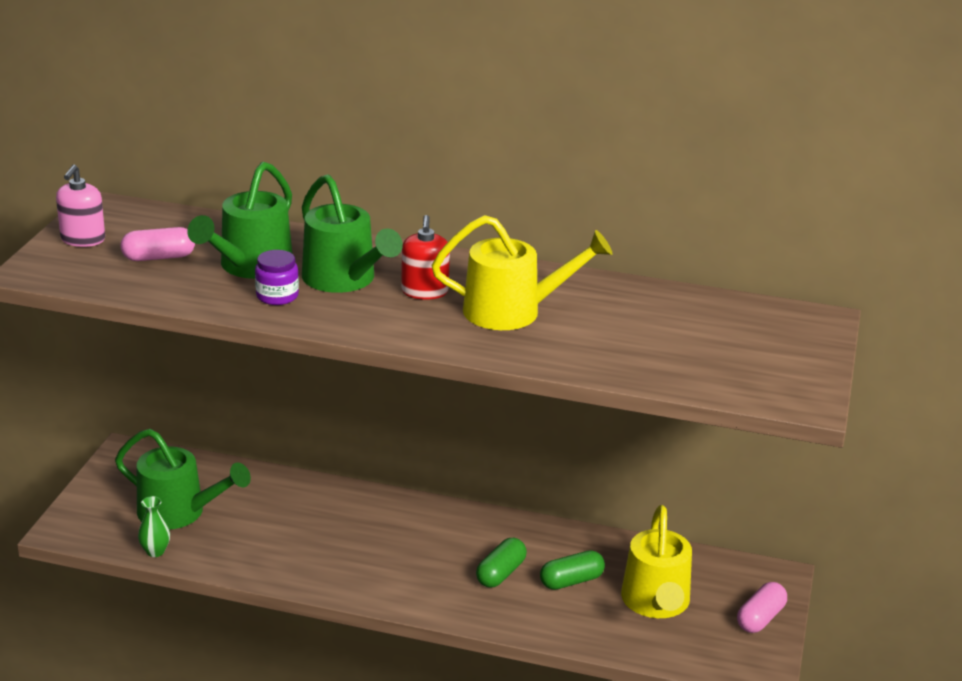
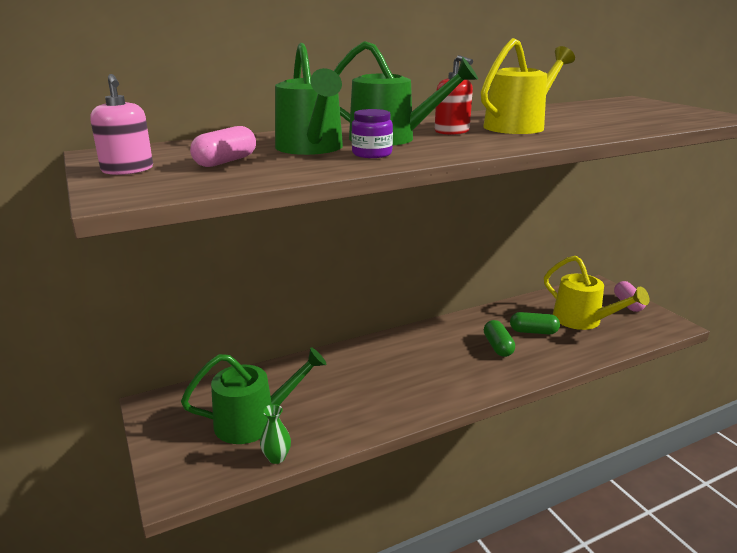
camera: 40 degrees left, 5 degrees down
green capsule [540,550,605,590] -> green capsule turned 75 degrees clockwise [510,312,560,334]

